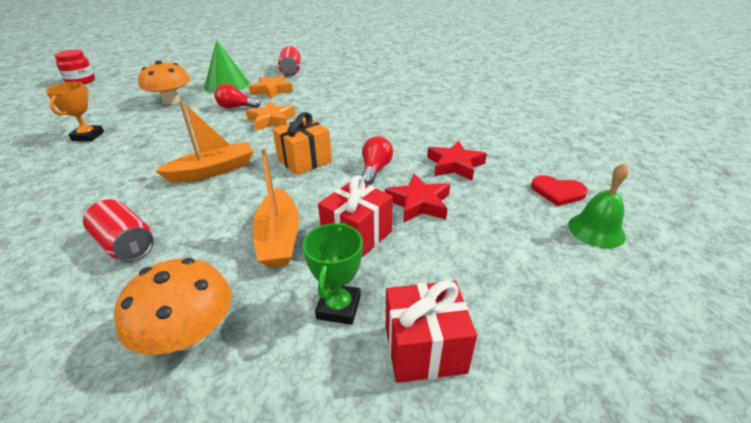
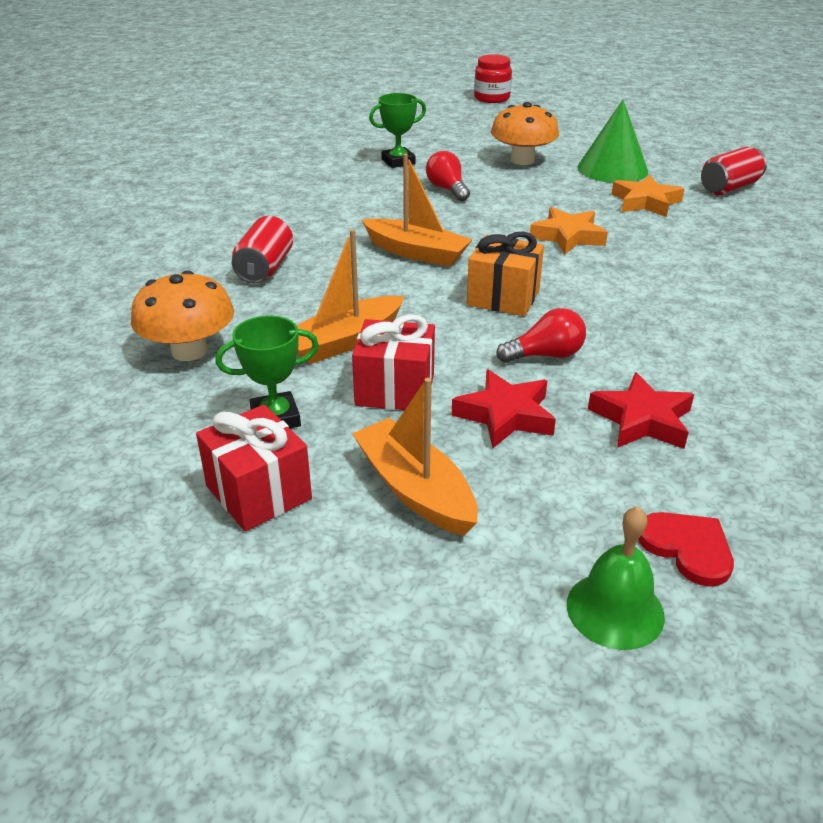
camera: 60 degrees right, 0 degrees up
orange trophy [46,82,104,142] -> green trophy [369,93,426,168]
red light bulb [214,84,261,109] -> red light bulb moved to [426,151,470,201]
red heart [531,175,588,206] -> red heart turned 150 degrees clockwise [638,512,734,587]
none -> orange boat [352,378,478,536]

